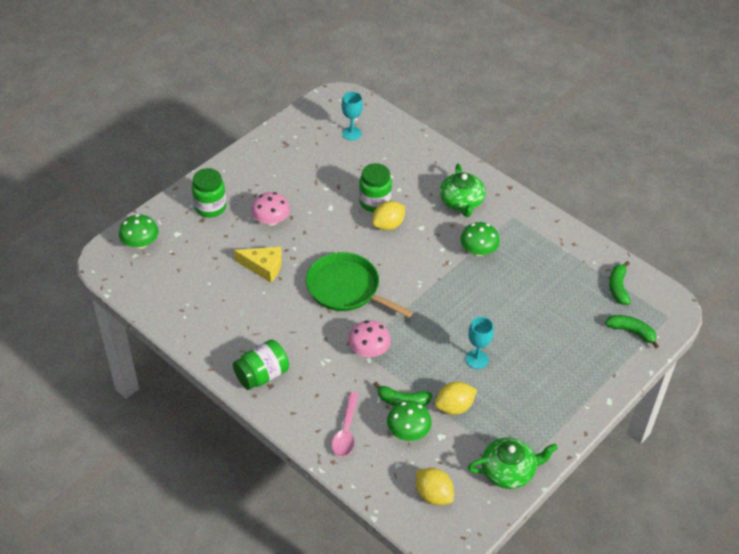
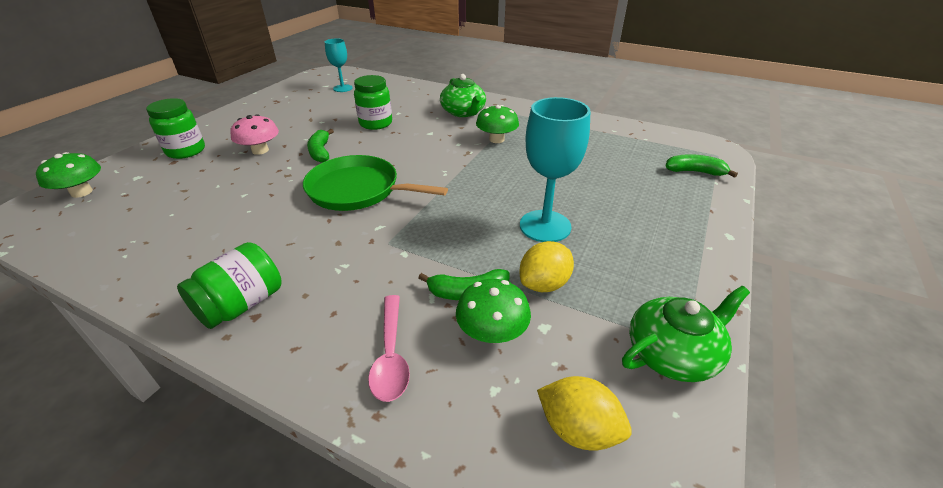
camera: 15 degrees left, 10 degrees down
yellow cheese [234,247,282,283] -> none
pink mushroom [348,320,391,357] -> none
yellow lemon [372,201,405,230] -> none
turquoise goblet [466,317,494,369] -> turquoise goblet [520,97,591,242], size x1.68
green banana [609,261,631,305] -> green banana moved to [307,129,334,162]

